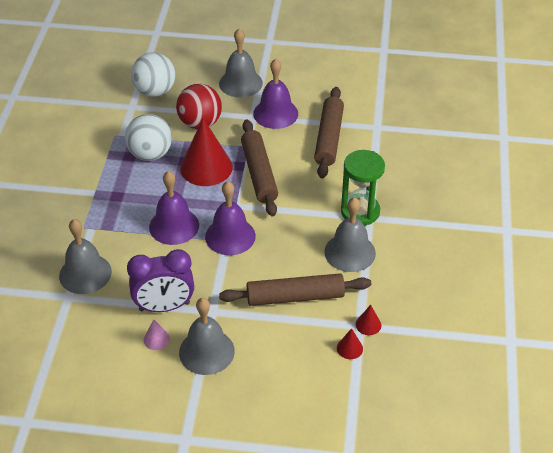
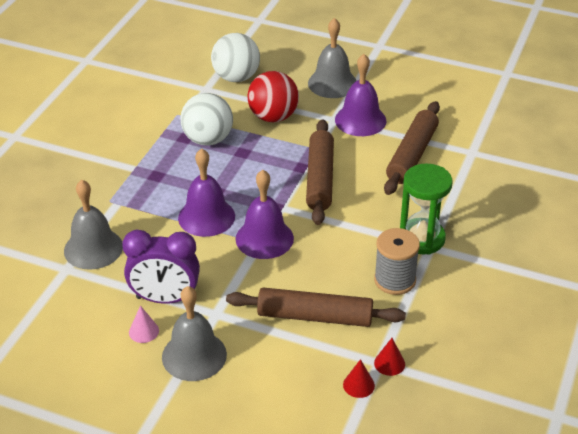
camera: 15 degrees right, 5 degrees down
red cone [180,118,233,186] -> none
grey bell [324,197,376,272] -> grey spool [374,228,420,295]

